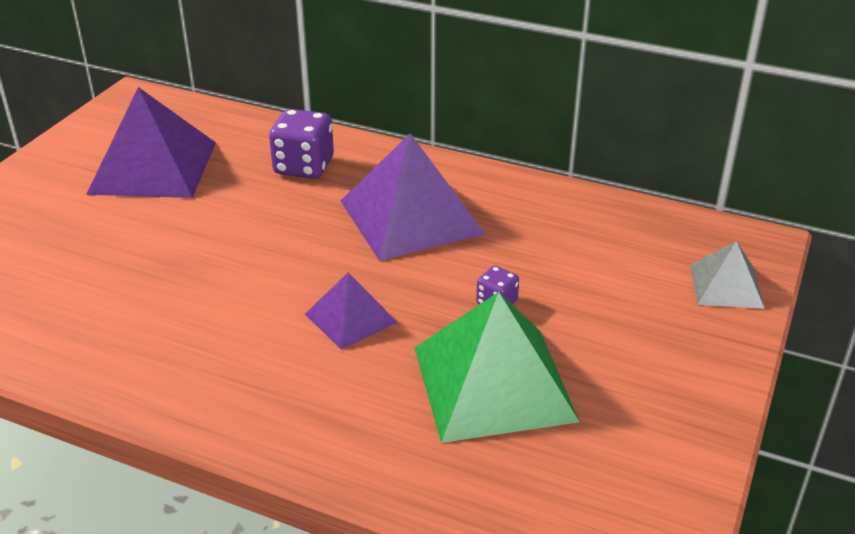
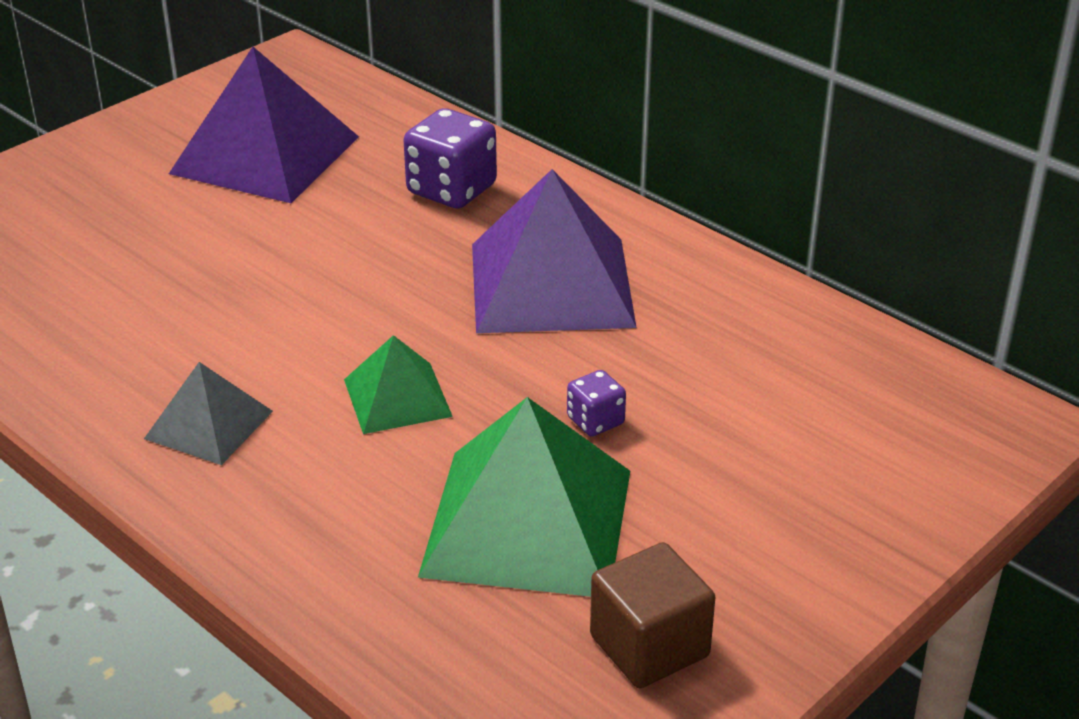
camera: 20 degrees right, 0 degrees up
purple pyramid [305,273,398,350] -> green pyramid [344,335,453,434]
grey pyramid [690,241,765,309] -> grey pyramid moved to [144,362,273,465]
none -> brown cube [590,542,715,688]

